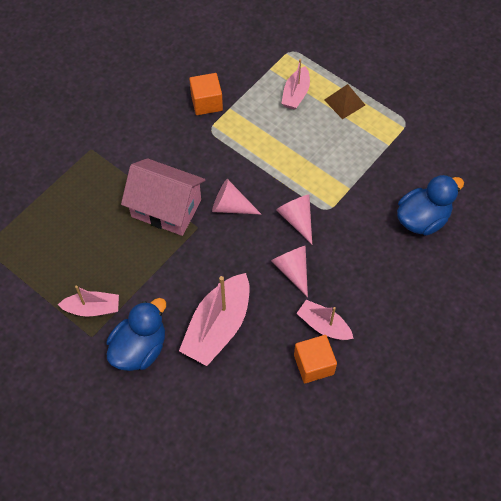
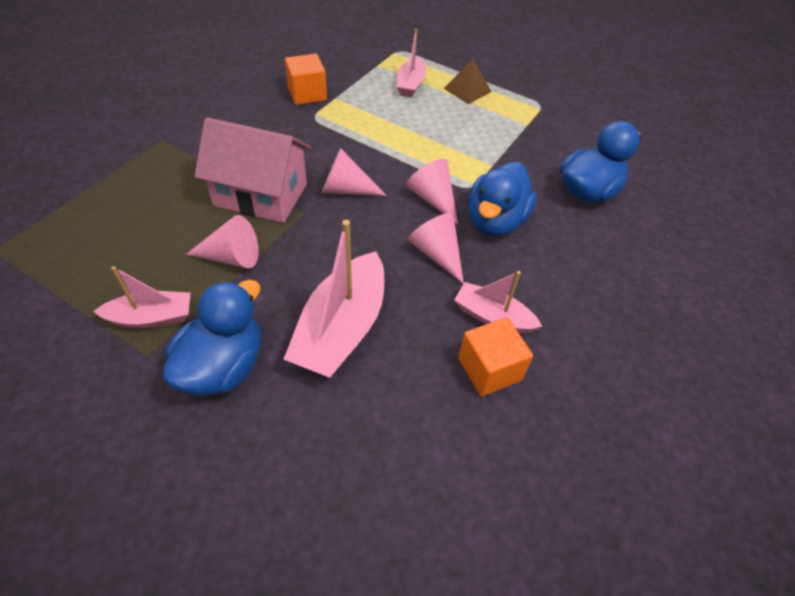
camera: 10 degrees left, 10 degrees down
none -> pink cone [186,215,259,268]
none -> blue duck [468,162,537,236]

